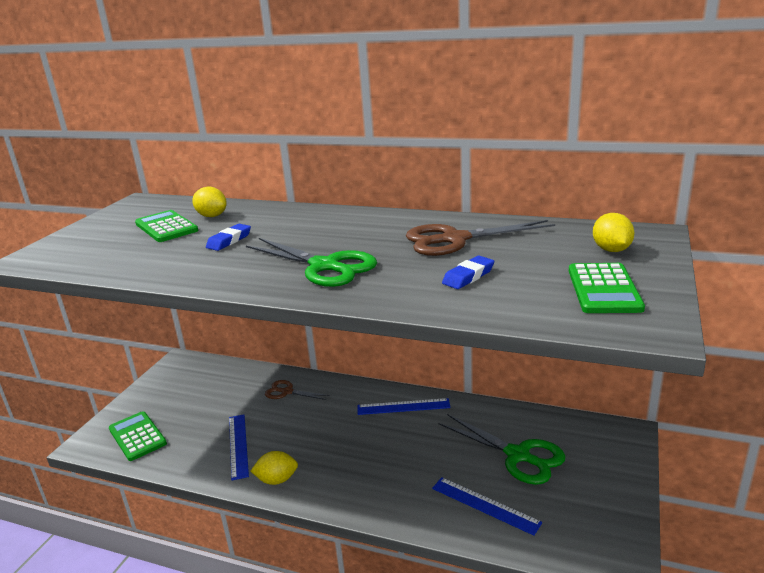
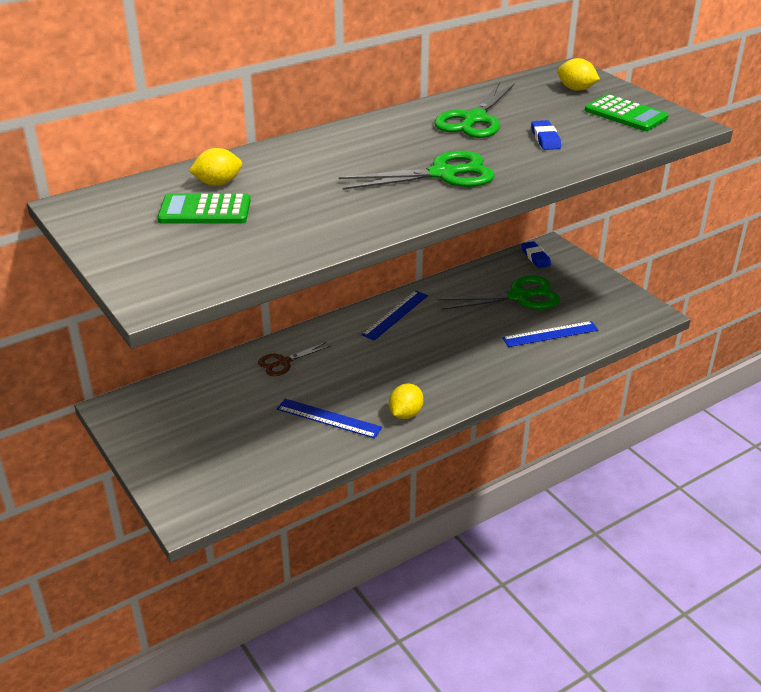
camera: 55 degrees left, 10 degrees up
green calculator [109,411,167,461] -> none
blue eraser [206,224,251,251] -> blue eraser moved to [521,241,551,268]
brown scissors [406,220,555,256] -> green scissors [434,82,515,138]

